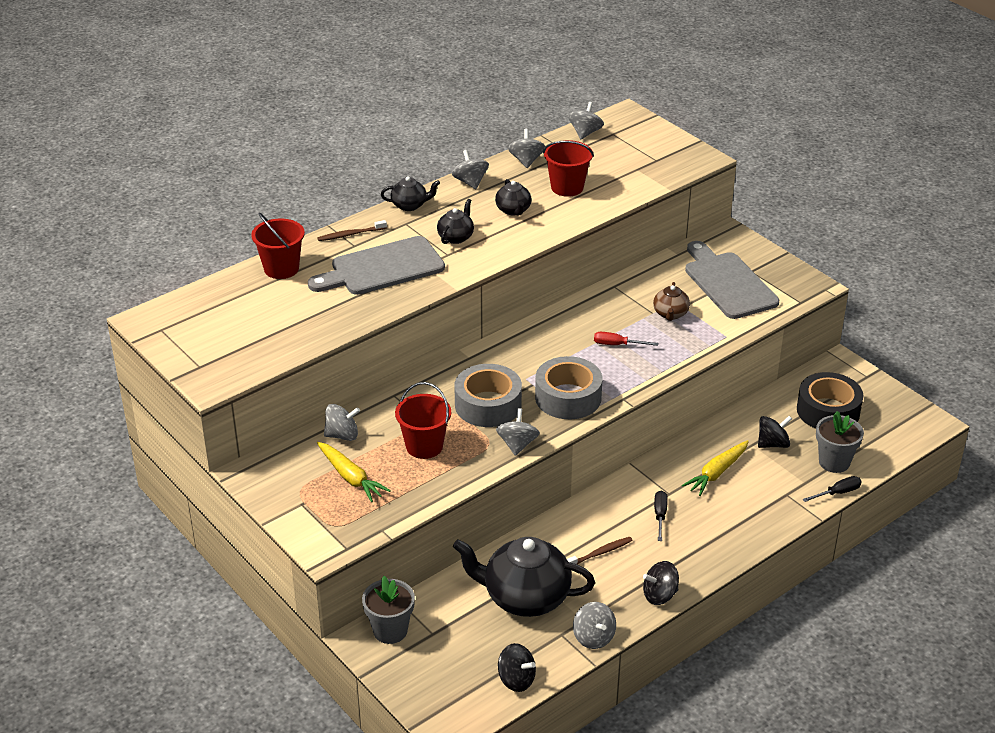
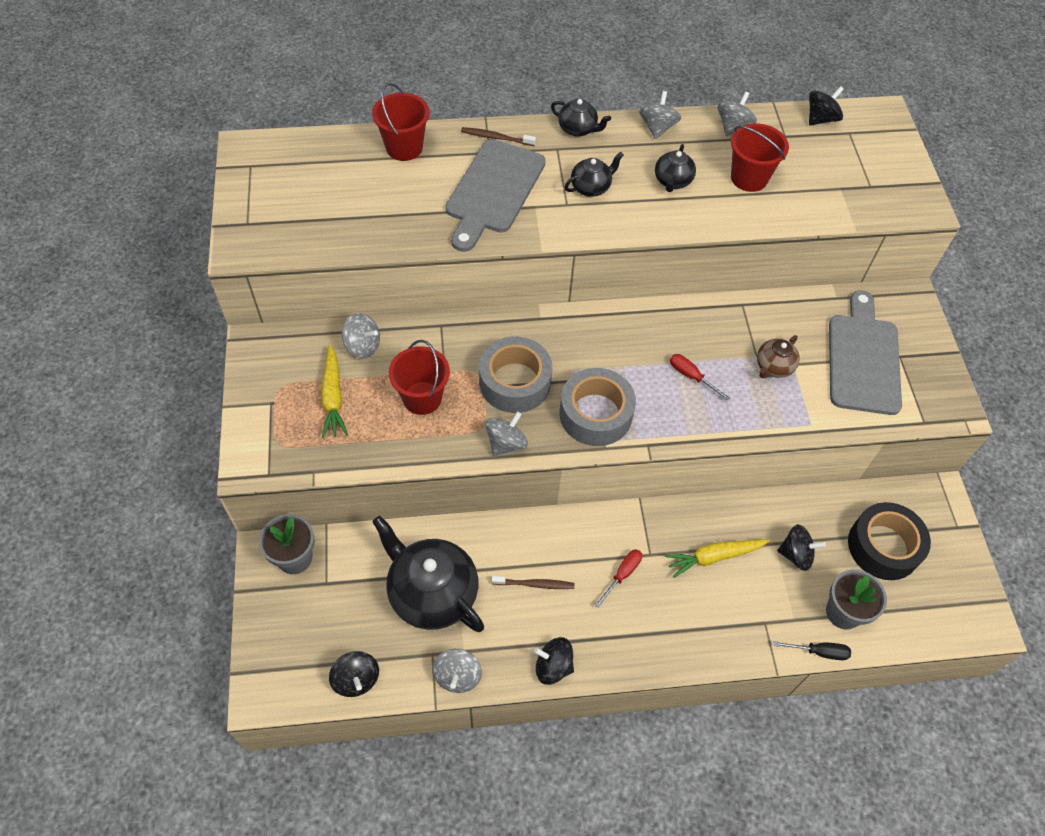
camera: 30 degrees right, 20 degrees up
grey cutting board [308,236,445,295] -> grey cutting board turned 75 degrees counterclockwise [446,139,546,252]
grey spinning top [568,102,604,139] -> black spinning top [809,86,844,125]
black screwdriver [654,490,668,541] -> red screwdriver [595,549,642,608]

